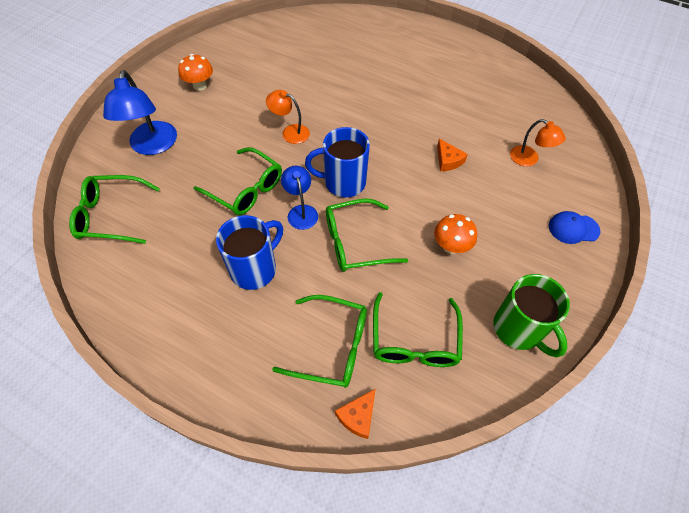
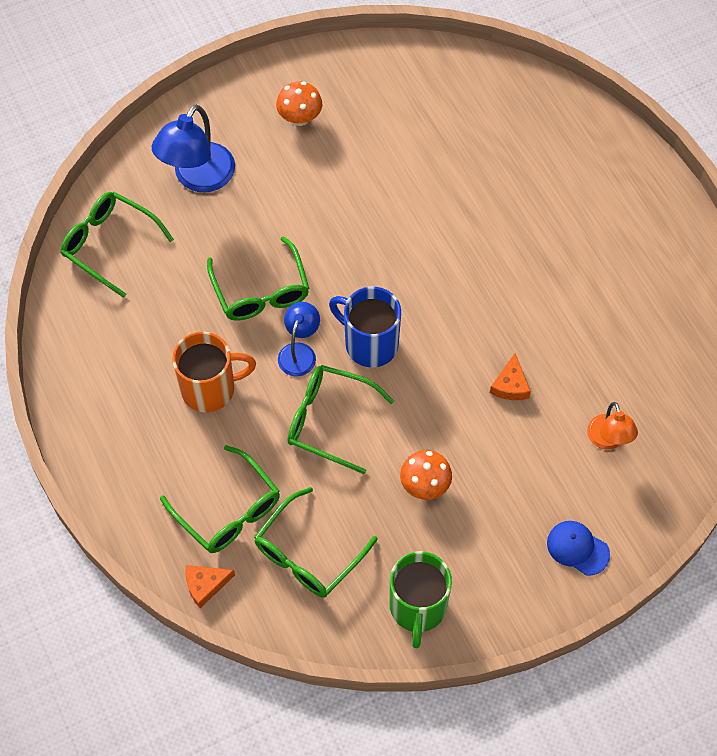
camera: 35 degrees right, 5 degrees up
blue mug [216,215,283,290] -> orange mug [172,331,256,413]
orange lamp [266,90,310,144] -> none

